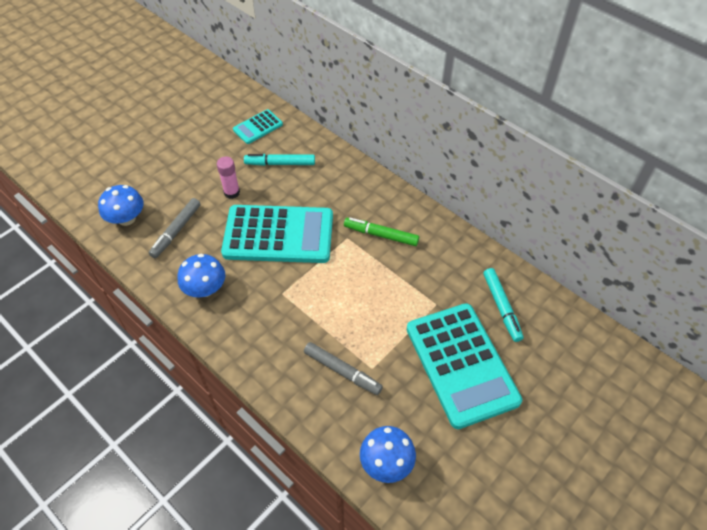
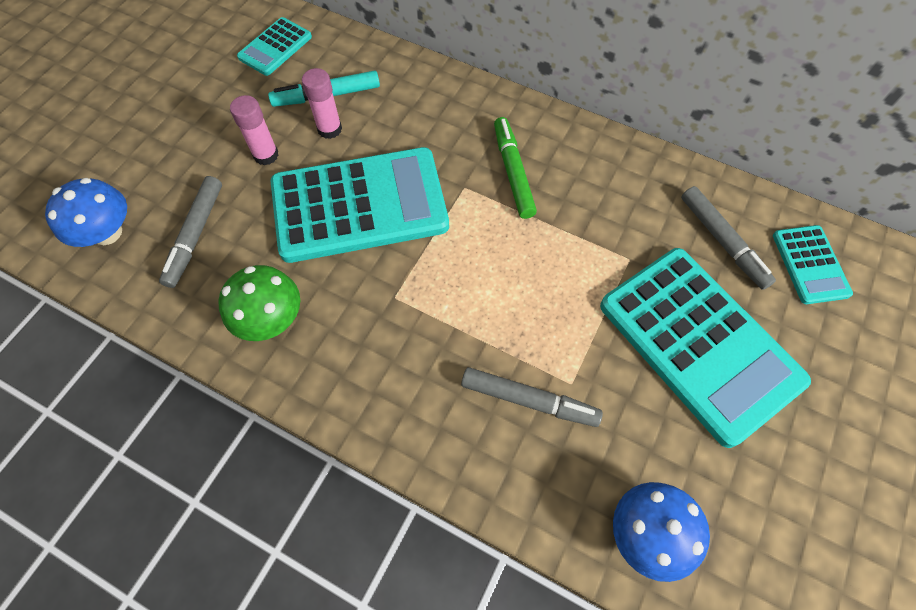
camera: 15 degrees left, 10 degrees up
blue mushroom [178,254,225,297] -> green mushroom [218,265,300,341]
green marker [344,217,419,246] -> green marker turned 75 degrees clockwise [494,117,537,219]
turquoise marker [483,268,524,342] -> grey marker [681,186,776,290]
none -> pink glue stick [302,68,342,139]
none -> turquoise calculator [773,225,853,304]

